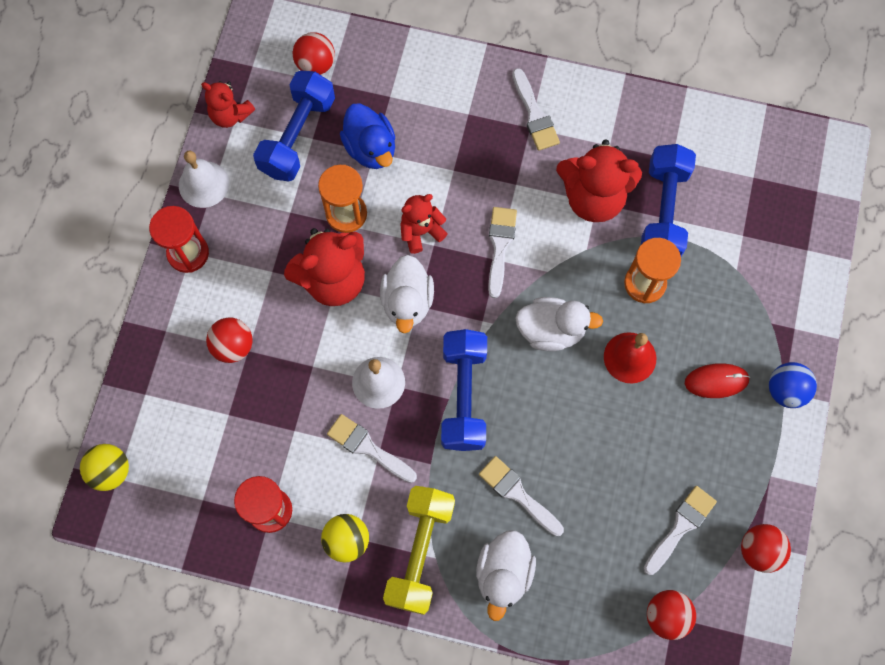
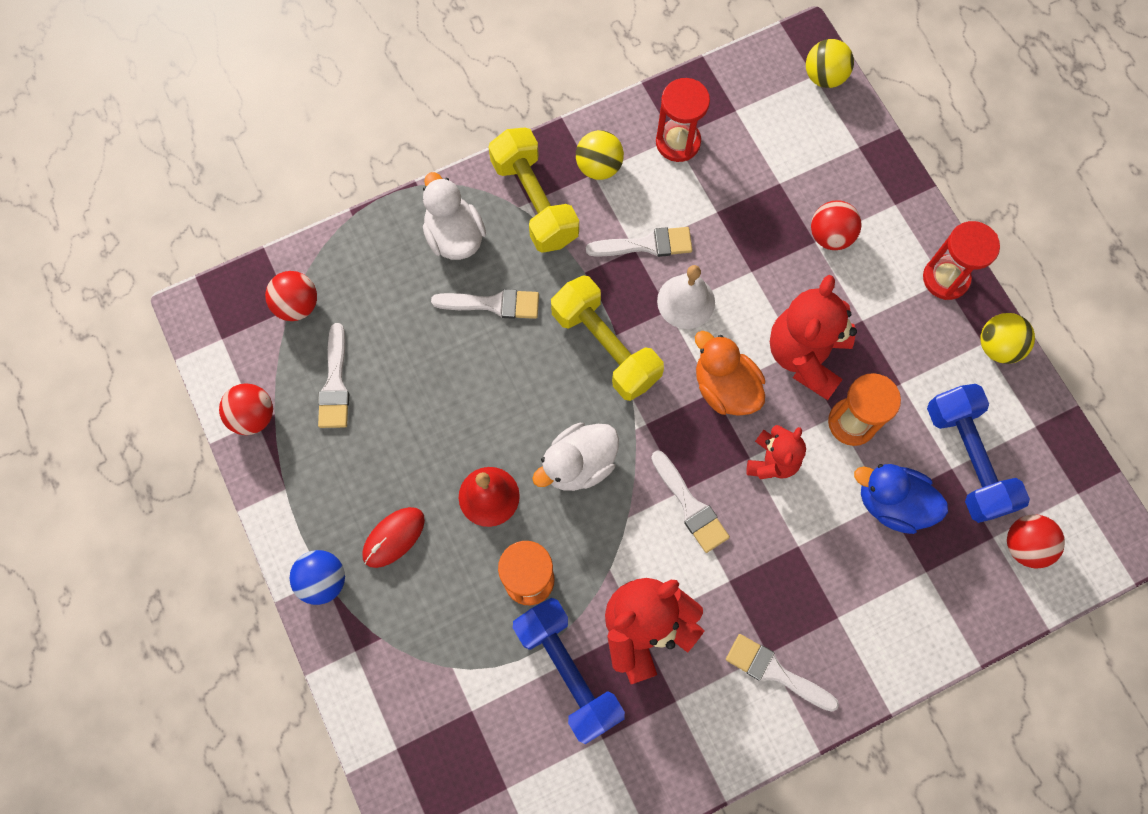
camera: 140 degrees right, 0 degrees up
white bell [179,151,229,208] -> yellow ball [980,313,1035,364]
red teddy bear [201,81,255,128] -> none
white duck [380,255,434,333] -> orange duck [695,331,765,416]
blue dumbbell [441,329,487,451] -> yellow dumbbell [551,275,664,401]

